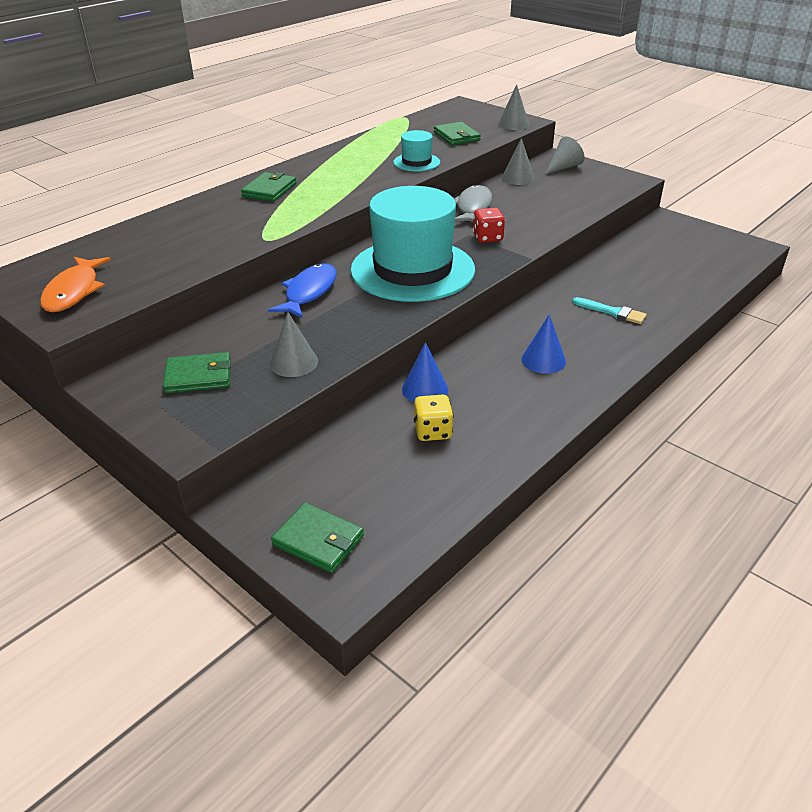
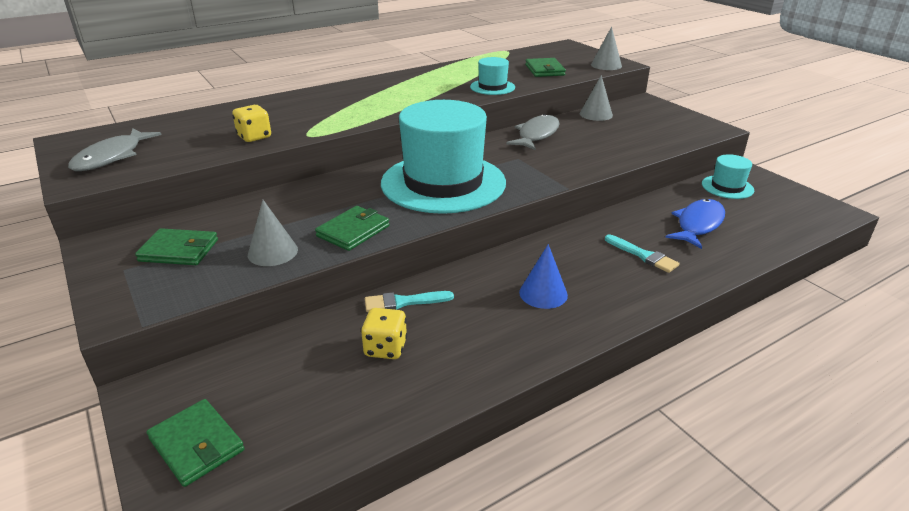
camera: 15 degrees right, 5 degrees down
orange fish [40,257,111,312] -> grey fish [68,129,161,171]
green wallet [241,172,296,202] -> green wallet moved to [315,206,390,251]
blue fish [268,263,337,318] -> blue fish moved to [665,199,725,249]
blue cone [402,342,448,402] -> turquoise brush [365,291,454,312]
red dice [473,208,505,243] -> none
grey cone [545,136,585,174] -> none
none -> yellow dice [232,105,271,142]
none -> turquoise hat [702,154,754,199]

